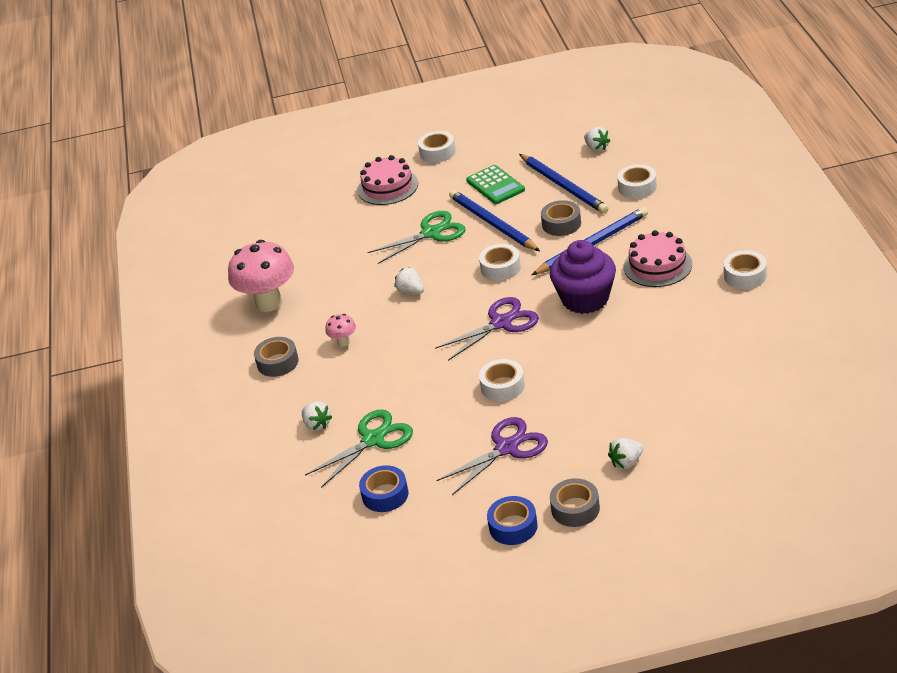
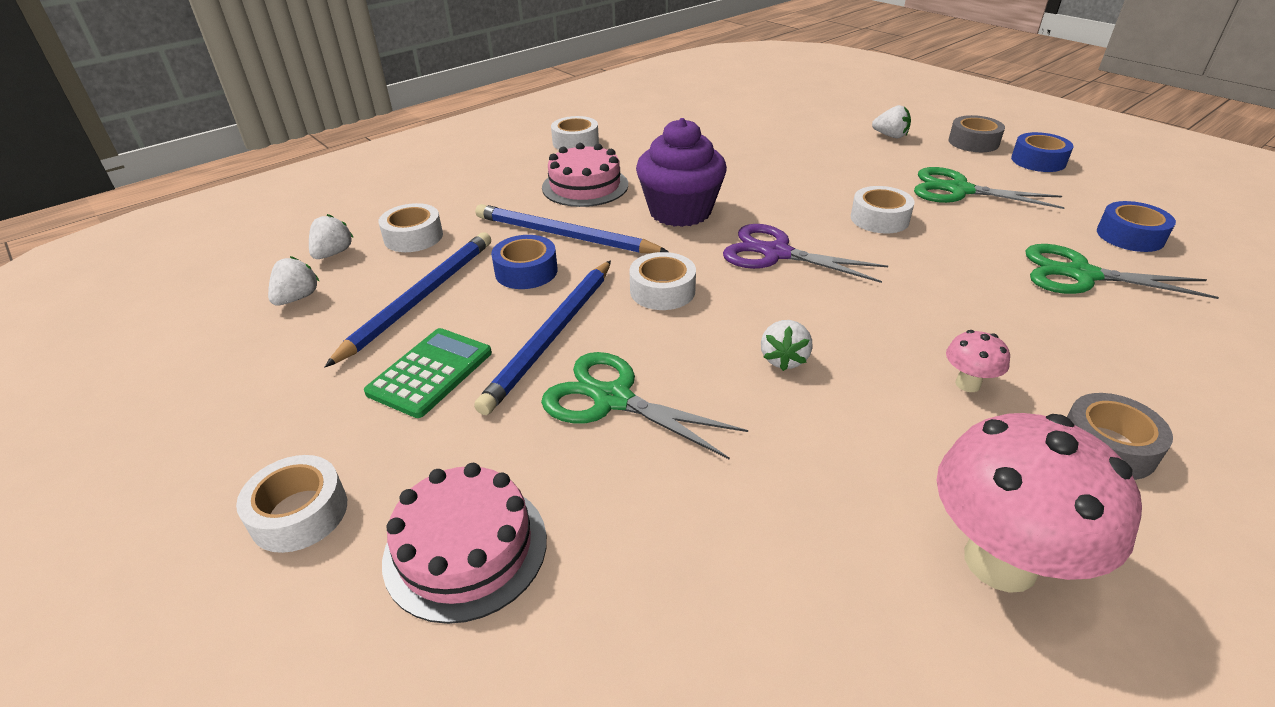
camera: 125 degrees left, 0 degrees up
white strawberry [302,401,332,431] -> white strawberry moved to [309,214,354,259]
purple scissors [436,417,548,495] -> green scissors [914,167,1065,209]
grey tape [541,200,581,236] -> blue tape [491,235,558,289]

